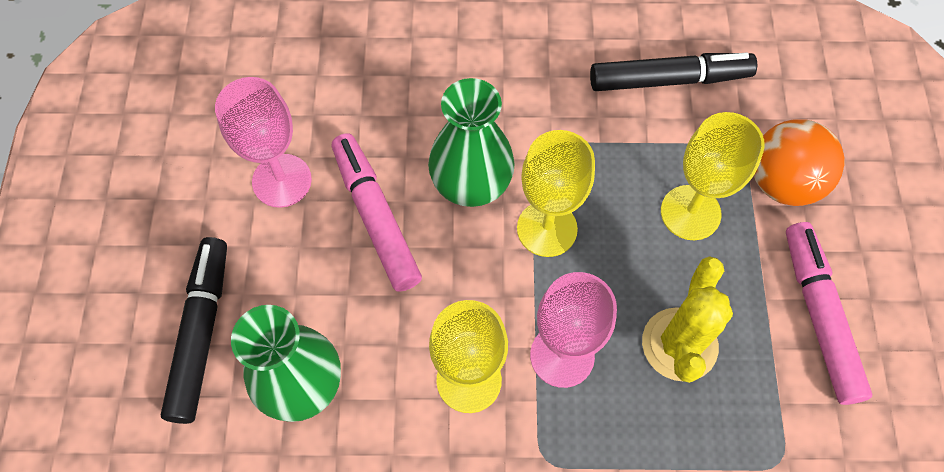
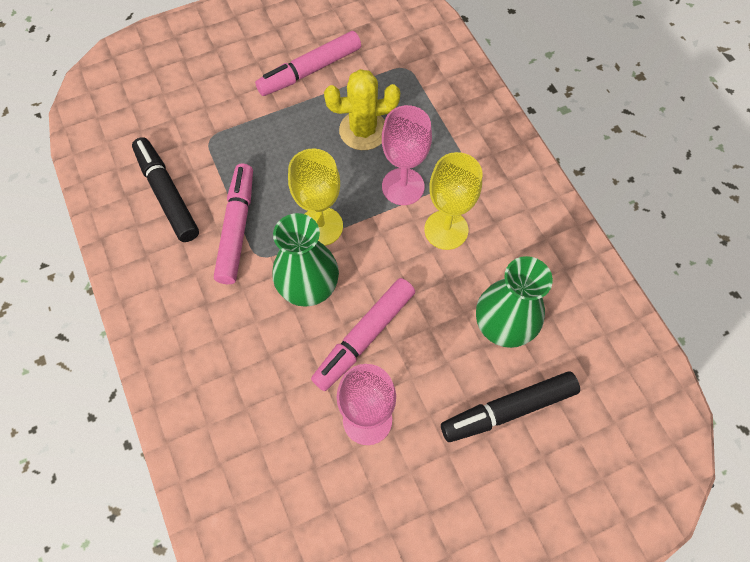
camera: 115 degrees left, 0 degrees up
yellow goblet [661,112,765,240] -> none
orange ball [754,119,844,206] -> none
none -> pink marker [214,164,253,284]

